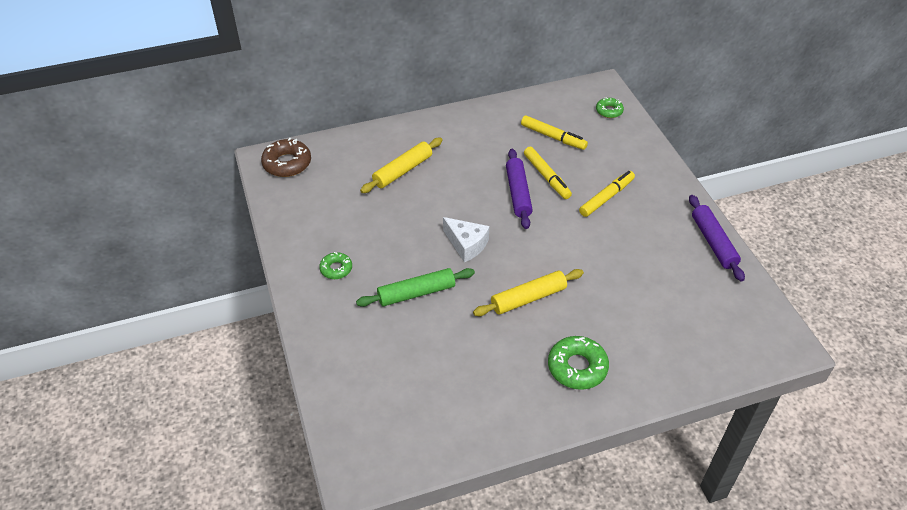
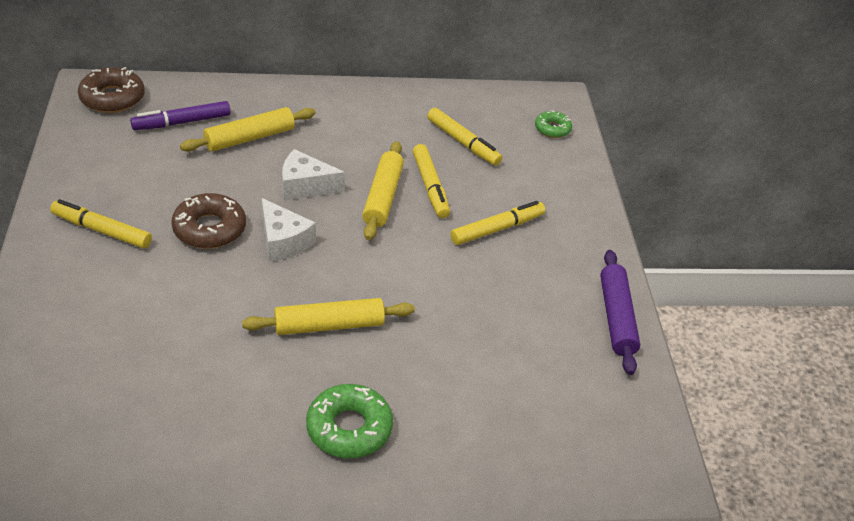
camera: 10 degrees right, 5 degrees down
green donut [319,252,352,279] -> yellow marker [50,199,152,249]
green rolling pin [356,268,475,307] -> none
purple rolling pin [506,149,533,229] -> yellow rolling pin [362,141,404,240]
none -> purple marker [130,101,231,130]
none -> brown donut [171,193,246,249]
none -> white cheese [282,149,345,201]

